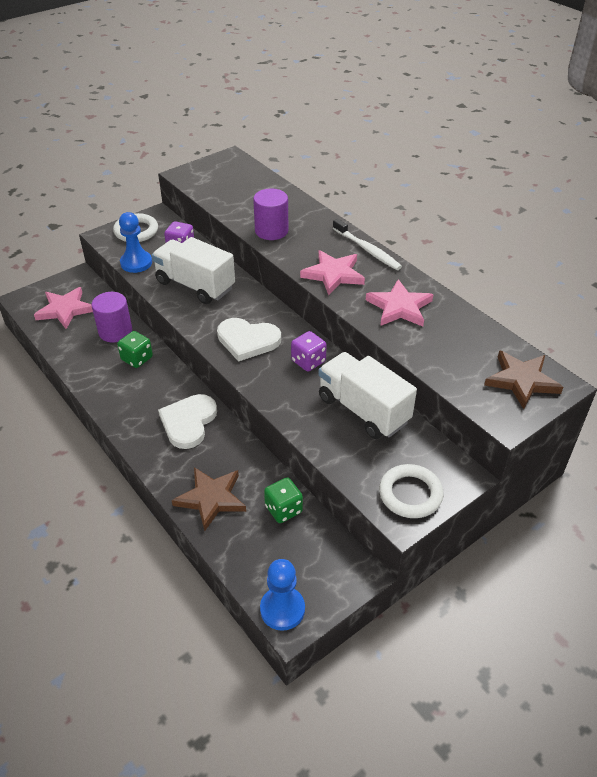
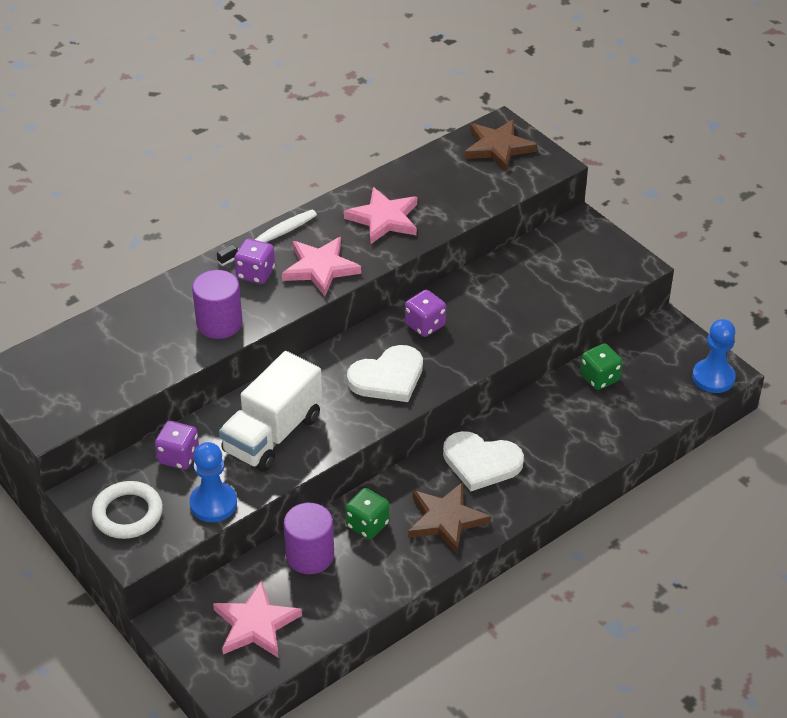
camera: 90 degrees left, 0 degrees up
brown star [172,467,246,531] -> brown star moved to [408,482,491,554]
white heart [217,318,281,362] -> white heart turned 45 degrees clockwise [347,345,423,402]
white truck [318,352,417,439] -> none
white ring [379,464,444,518] -> none
none -> purple dice [234,239,275,284]

